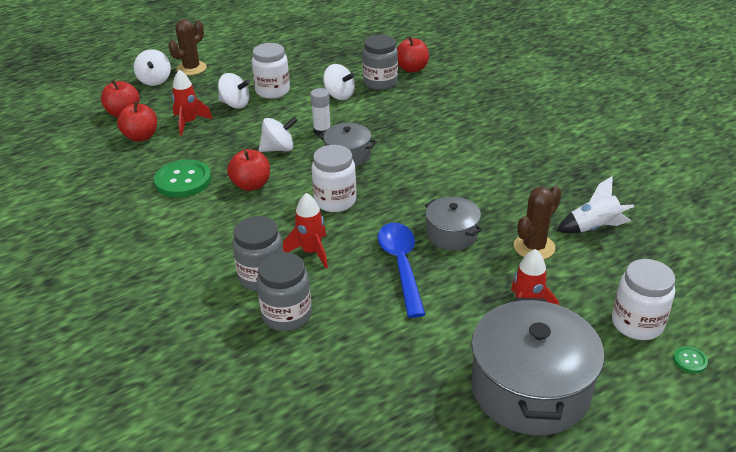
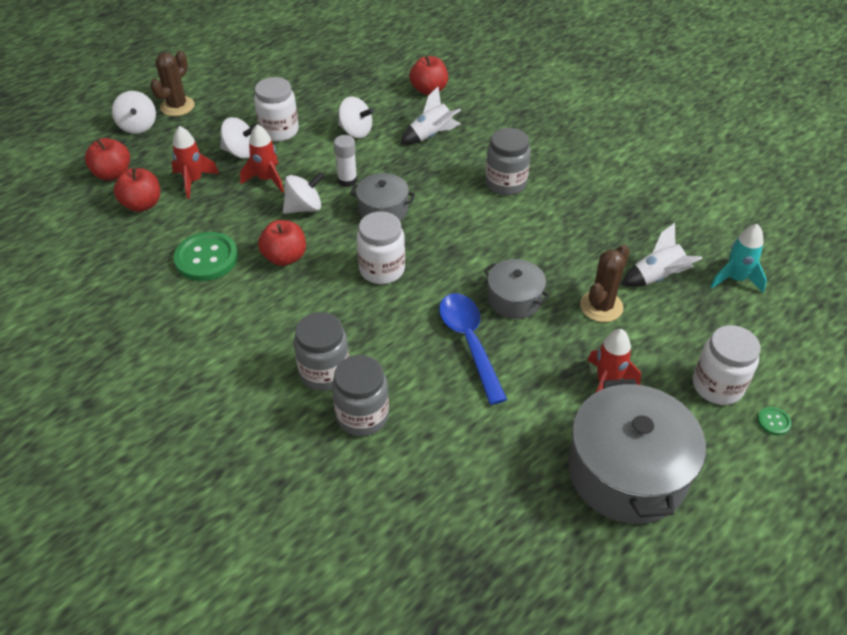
camera: 10 degrees left, 10 degrees up
red rocket [283,193,328,268] -> red rocket moved to [240,124,284,193]
grey jar [362,35,398,90] -> grey jar moved to [485,128,531,195]
none -> white rocket [401,87,461,145]
none -> turquoise rocket [710,224,767,293]

